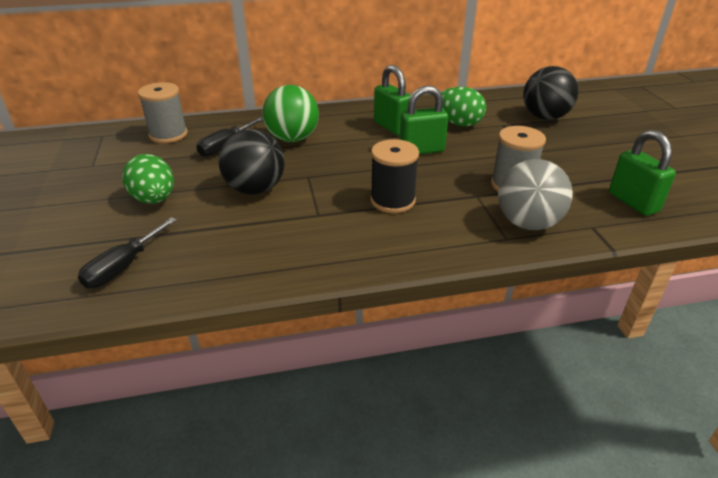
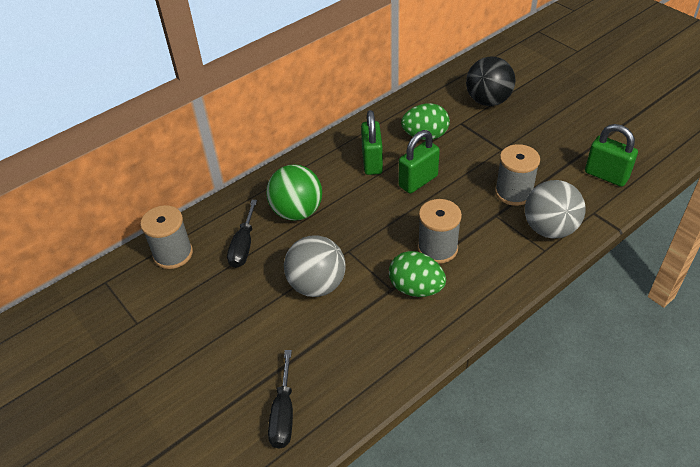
camera: 25 degrees left, 10 degrees up
green egg [122,154,174,204] -> green egg moved to [389,251,446,297]
black ball [219,129,285,195] -> grey ball [284,235,345,297]
black spool [370,139,419,213] -> grey spool [418,199,462,264]
green padlock [374,65,411,135] -> green padlock turned 60 degrees clockwise [361,110,383,175]

